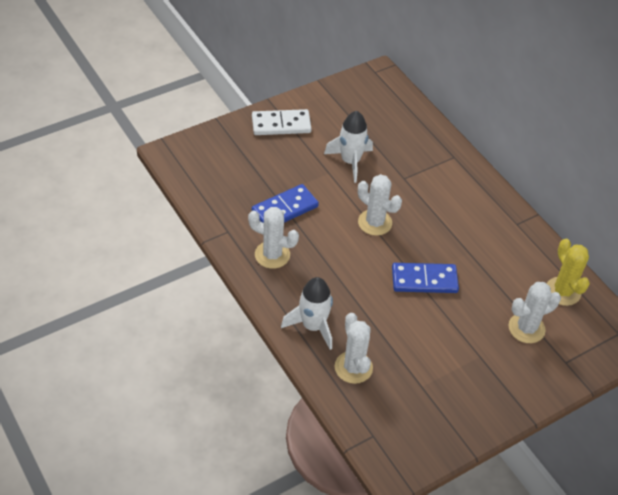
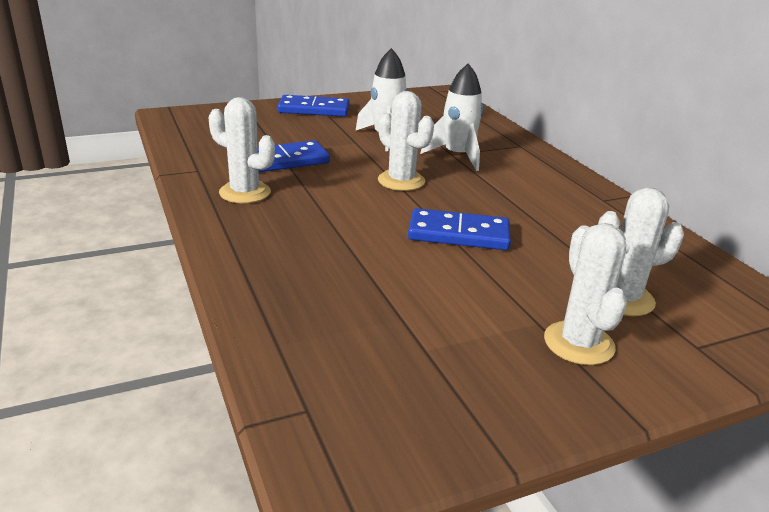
camera: 10 degrees right, 20 degrees down
white domino [252,109,312,135] -> blue domino [277,95,350,117]
white rocket [281,277,333,350] -> white rocket moved to [420,63,483,171]
white cactus [335,313,373,384] -> white cactus moved to [544,223,627,365]
yellow cactus [547,238,590,306] -> none

